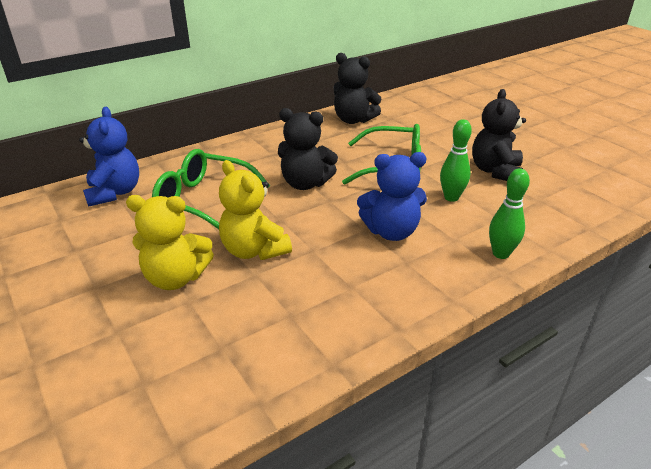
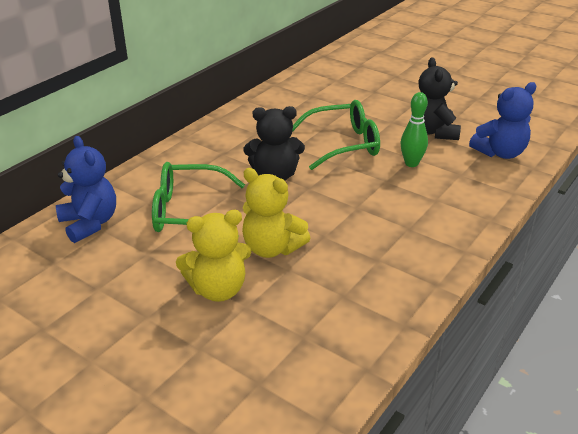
camera: 20 degrees left, 0 degrees up
black teddy bear [333,53,381,124] -> none
blue teddy bear [357,152,427,241] -> blue teddy bear moved to [469,82,537,159]
green bowling pin [489,168,530,259] -> none

